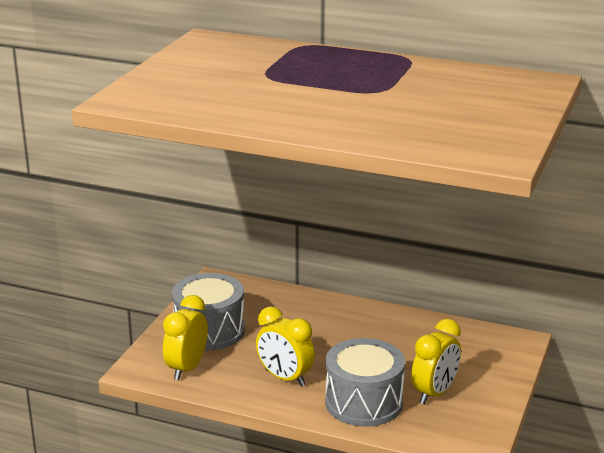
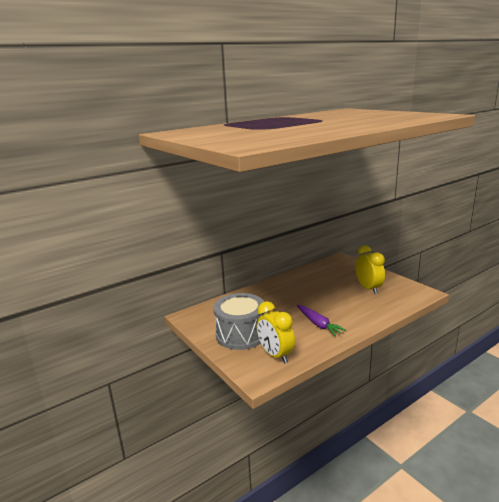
camera: 55 degrees left, 5 degrees down
yellow clock [256,306,315,386] -> purple carrot [297,305,347,336]
grey drum [325,338,405,427] -> none

